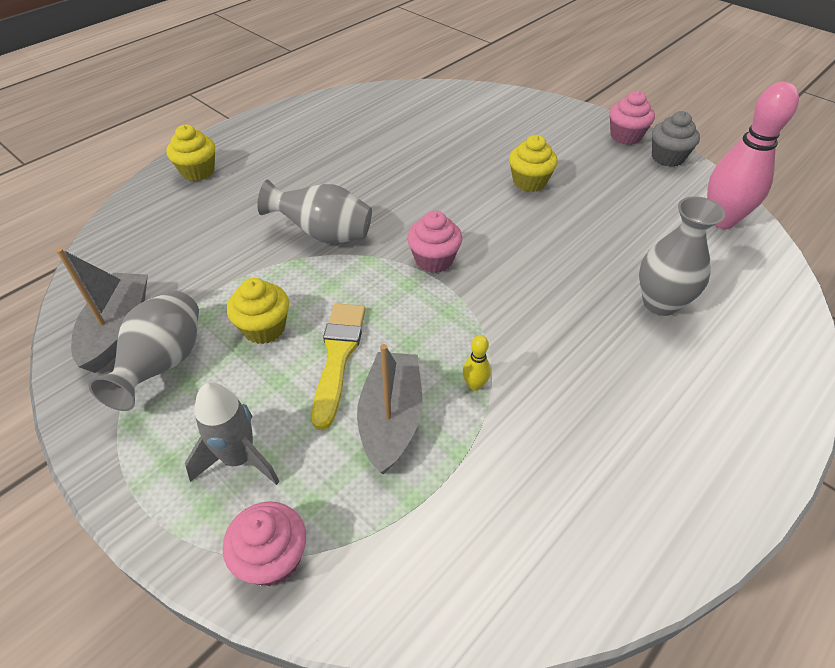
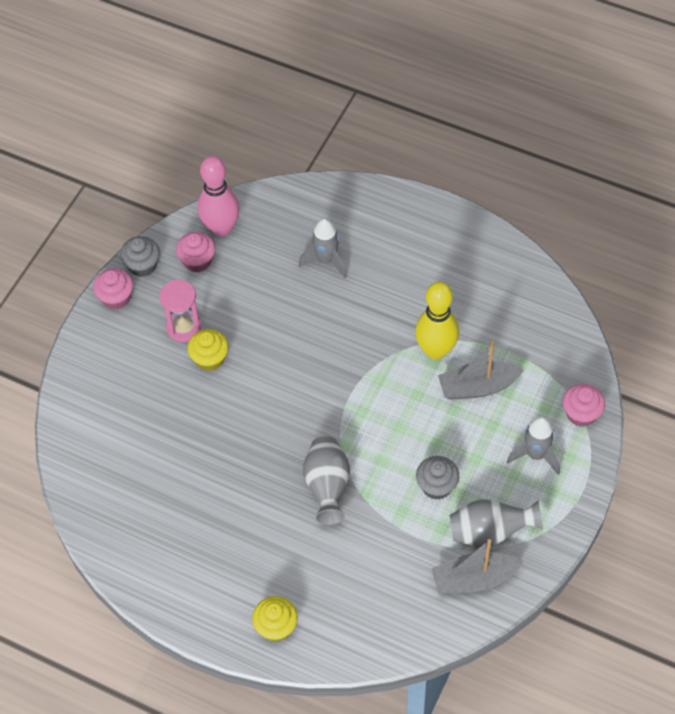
camera: 105 degrees left, 10 degrees up
yellow cupcake [227,278,289,344] -> grey cupcake [416,456,459,500]
yellow brush [312,303,366,430] -> none
pink cupcake [407,211,462,273] -> pink cupcake moved to [176,232,215,273]
yellow bowling pin [463,335,491,391] -> yellow bowling pin [415,282,459,360], size x2.47
grey vase [639,196,725,316] -> grey rocket [299,219,347,278]
none -> pink hourglass [159,280,201,342]

